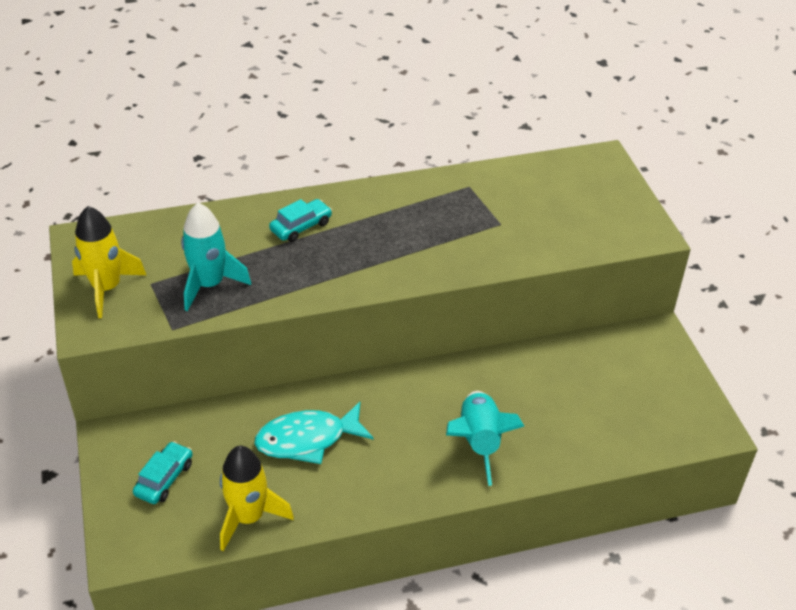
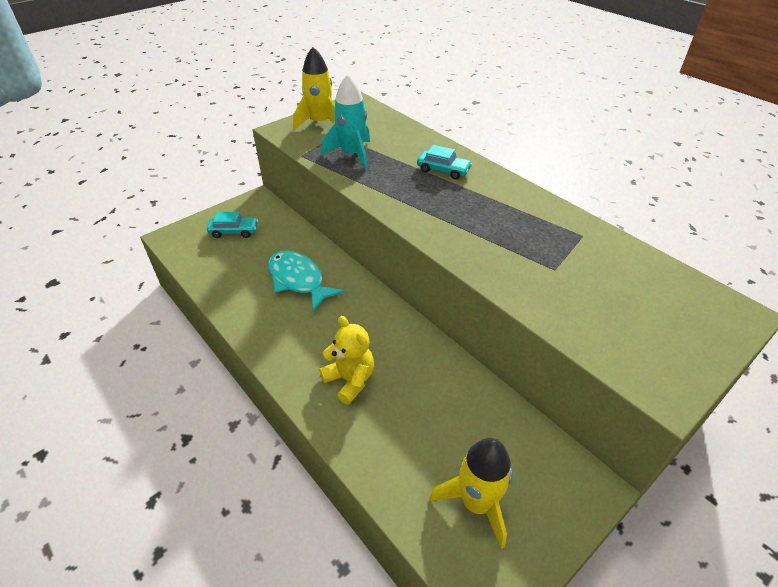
camera: 65 degrees right, 0 degrees up
yellow rocket [220,446,294,551] -> yellow rocket moved to [430,438,512,549]
turquoise rocket [446,391,524,486] -> yellow teddy bear [319,316,374,404]

